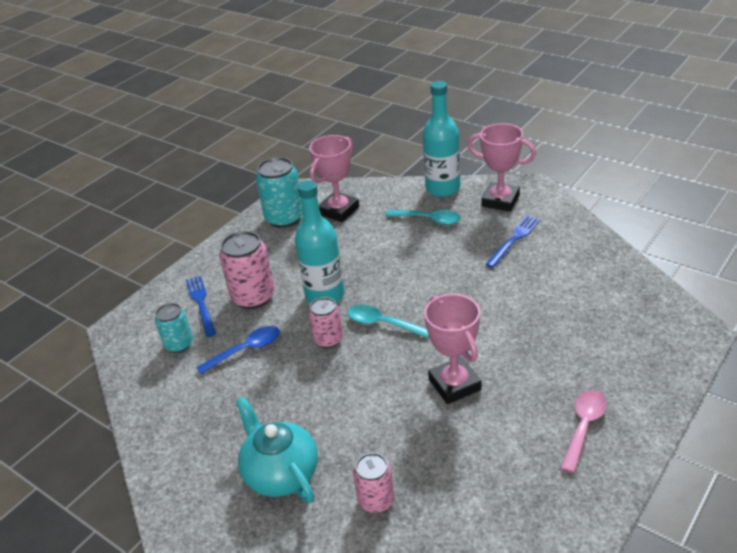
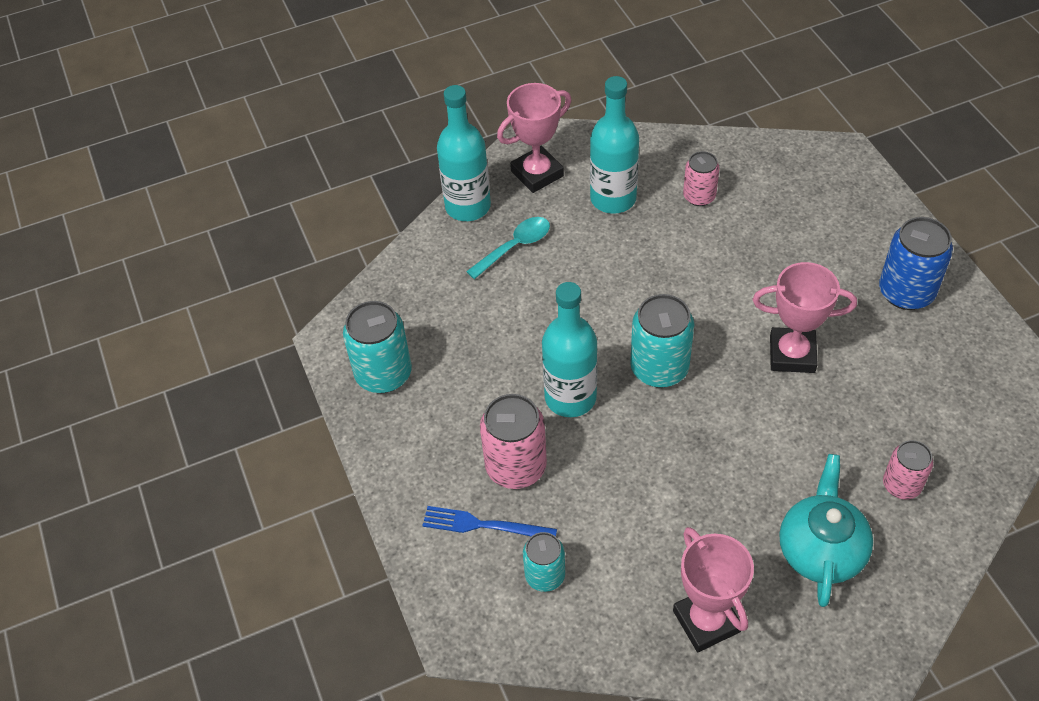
camera: 60 degrees left, 15 degrees up
blue spoon [196,326,280,374] -> none
turquoise teapot [236,397,318,503] -> turquoise teapot turned 105 degrees clockwise [779,454,873,607]
pink can [308,297,343,348] -> pink can moved to [683,151,720,206]
pink trophy [309,135,359,222] -> pink trophy moved to [673,527,754,652]
turquoise spoon [347,305,429,338] -> turquoise can [630,294,694,388]
blue fork [485,215,541,268] -> turquoise bottle [590,76,639,214]
pink spoon [561,390,607,473] -> blue can [879,217,953,310]

